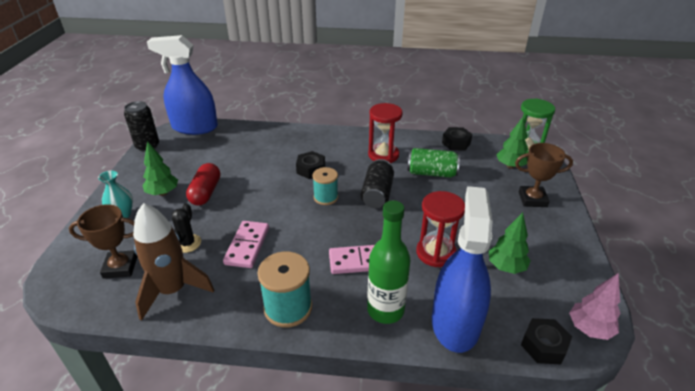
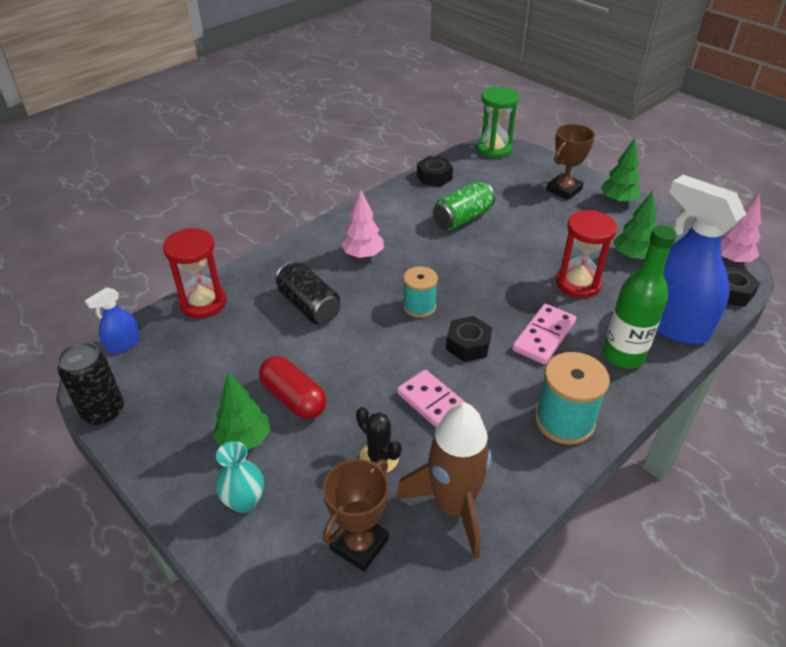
camera: 50 degrees left, 5 degrees up
blue spray bottle [147,35,218,135] -> blue spray bottle [85,287,140,354], size x0.44
black nut [296,151,325,179] -> black nut moved to [446,316,492,362]
black can [361,159,394,208] -> black can moved to [275,261,340,324]
red hourglass [368,103,403,163] -> red hourglass moved to [163,228,226,318]
green tree [496,116,528,169] -> green tree moved to [601,138,641,204]
none -> pink tree [341,190,384,259]

